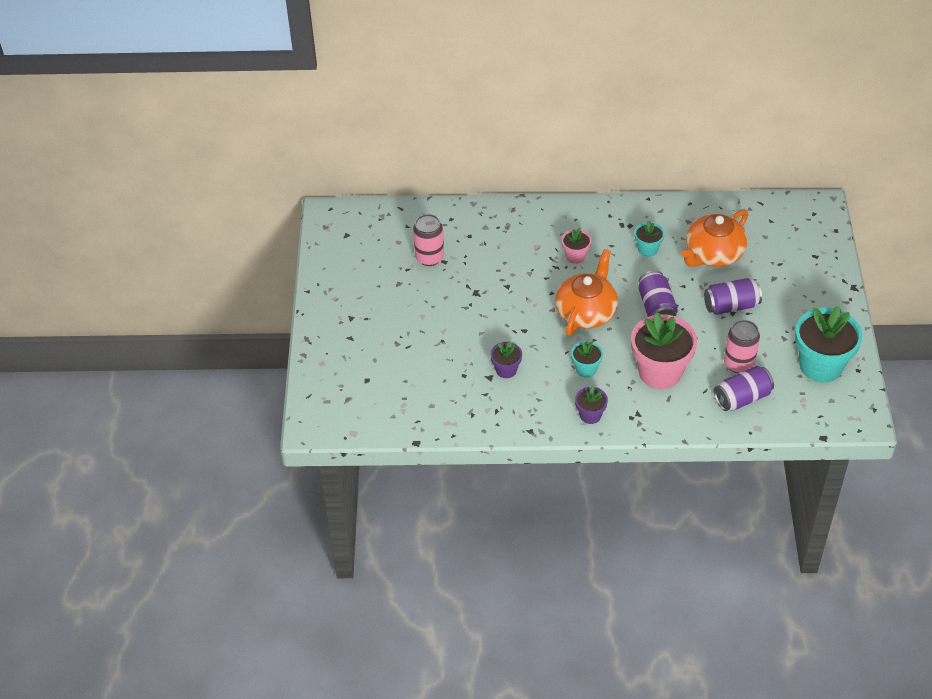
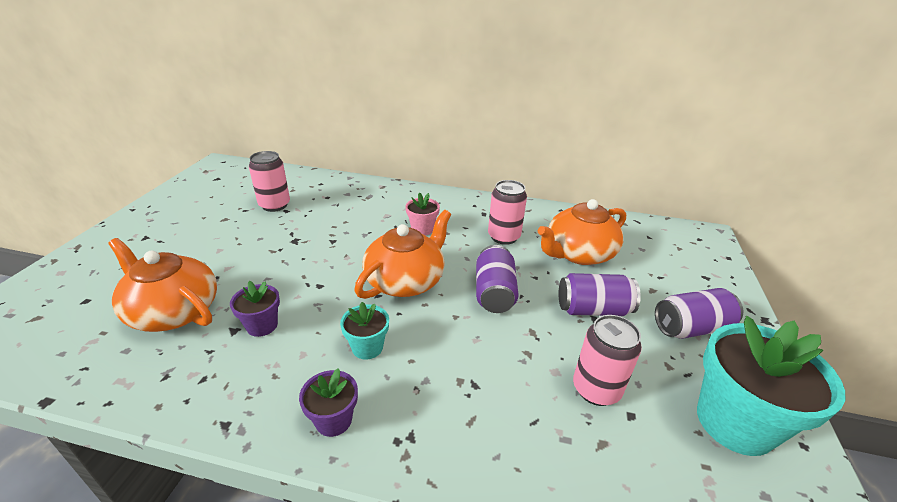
camera: 10 degrees right, 15 degrees down
pink flower pot [631,312,697,389] -> none
turquoise flower pot [634,221,665,257] -> pink can [488,180,527,245]
purple can [714,366,774,411] -> purple can moved to [655,288,743,339]
none -> orange teapot [108,238,217,332]

